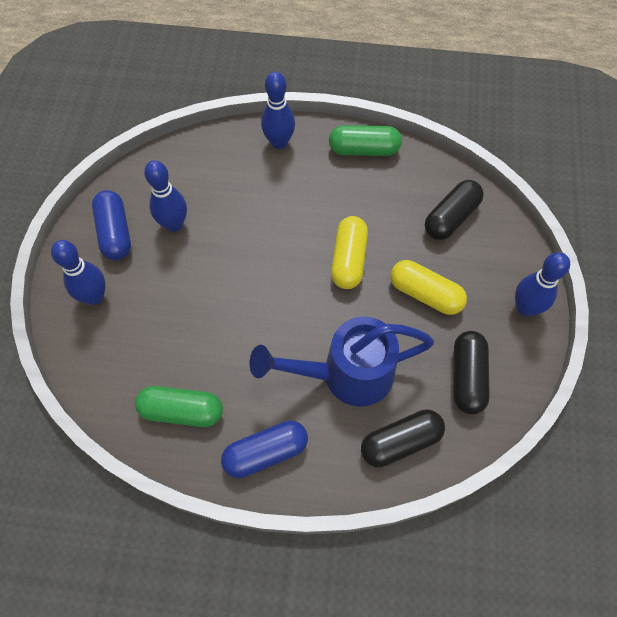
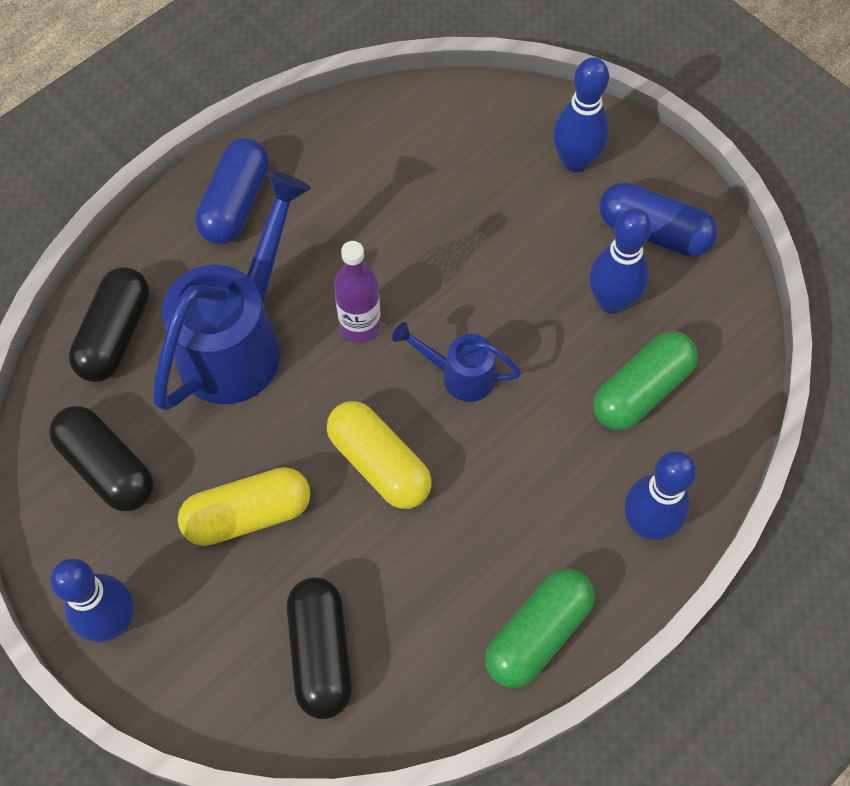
camera: 130 degrees right, 0 degrees up
green capsule [135,386,223,427] -> green capsule moved to [593,331,698,430]
none -> purple bottle [334,241,381,343]
none -> blue watering can [392,322,521,402]

